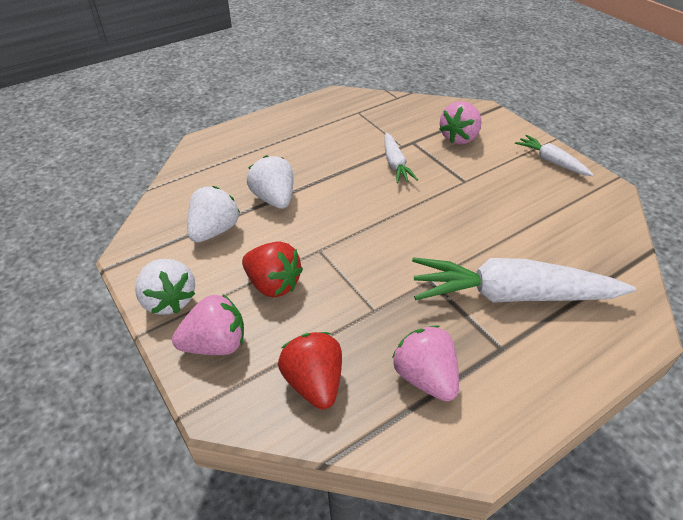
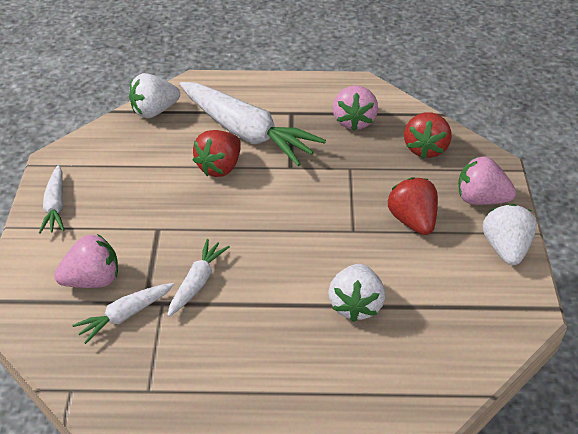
camera: 145 degrees left, 0 degrees up
white strawberry [187,186,240,243] -> white strawberry moved to [129,73,180,118]
none -> white carrot [72,283,174,344]
none -> red strawberry [193,130,241,177]

